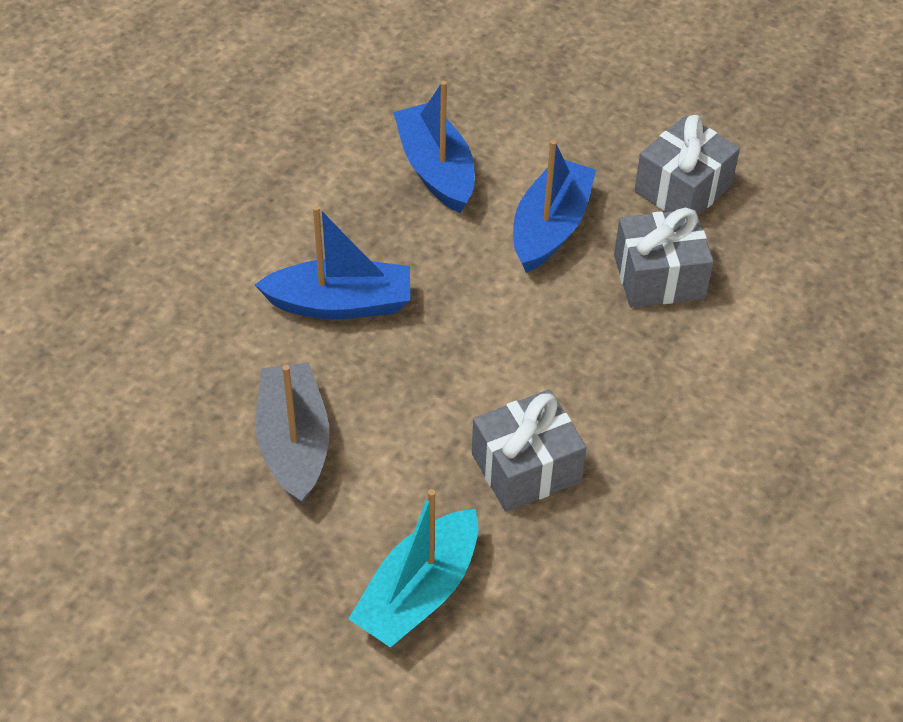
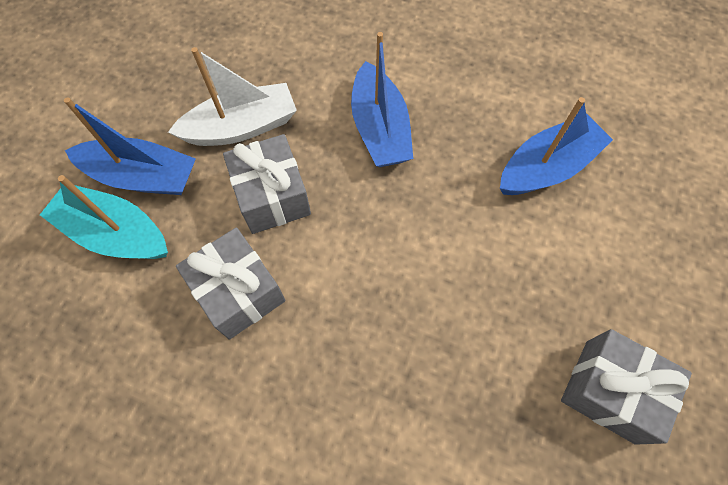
camera: 80 degrees right, 15 degrees up
grey boat [256,363,329,505] -> white boat [168,47,297,146]
blue boat [513,140,596,273] -> blue boat moved to [64,97,196,195]
grey gift [614,208,714,307] -> grey gift moved to [223,134,311,234]

